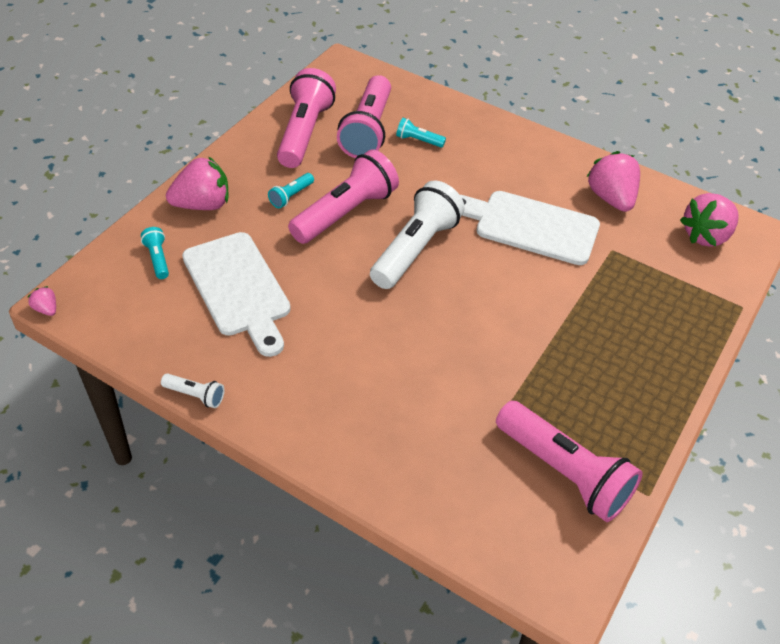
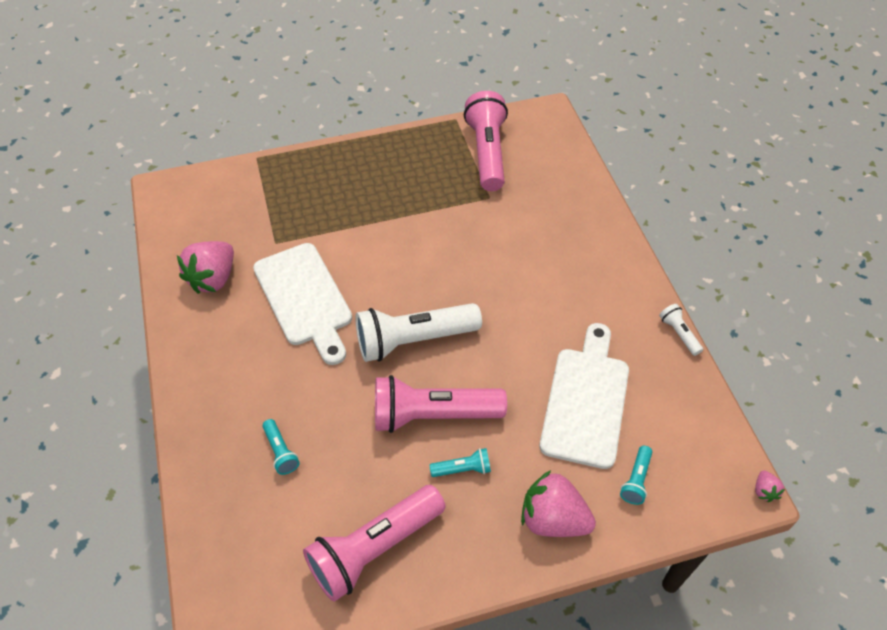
camera: 135 degrees left, 5 degrees up
pink flashlight [337,75,391,158] -> none
pink strawberry [680,193,739,247] -> none

